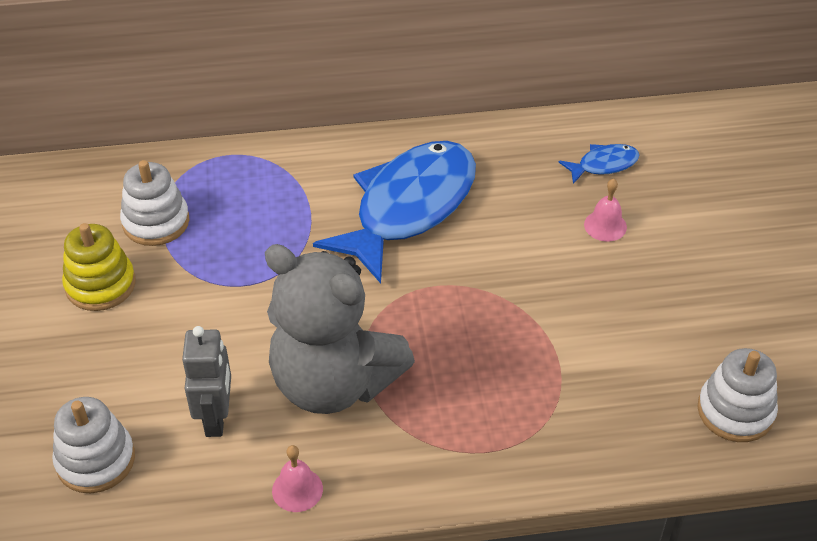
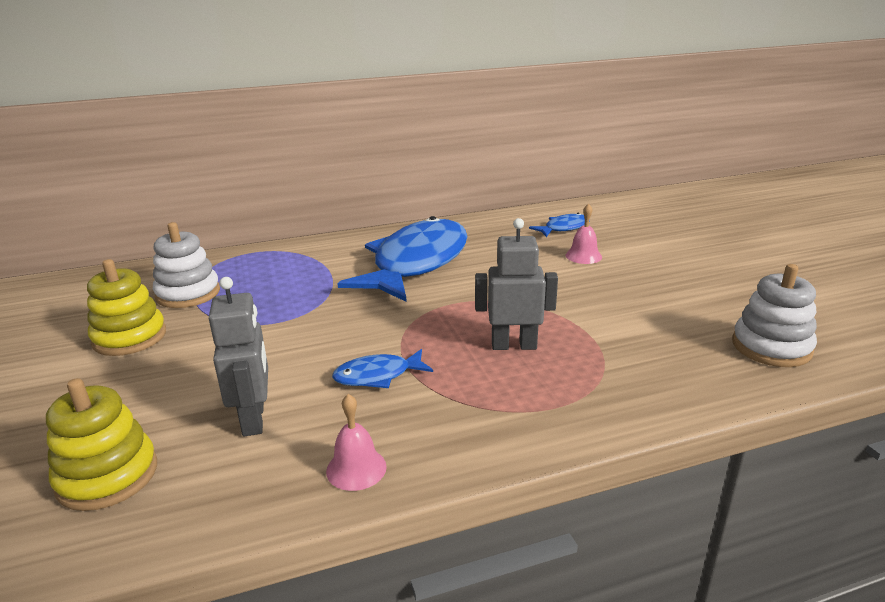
camera: 10 degrees left, 20 degrees down
white stacking toy [52,397,135,493] -> yellow stacking toy [46,378,157,511]
grey teddy bear [265,244,415,414] -> blue fish [332,349,433,388]
none -> grey robot [475,218,558,350]

